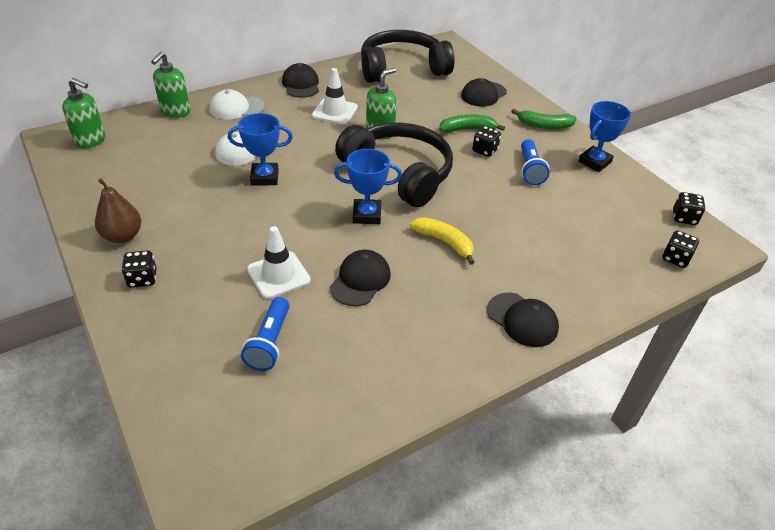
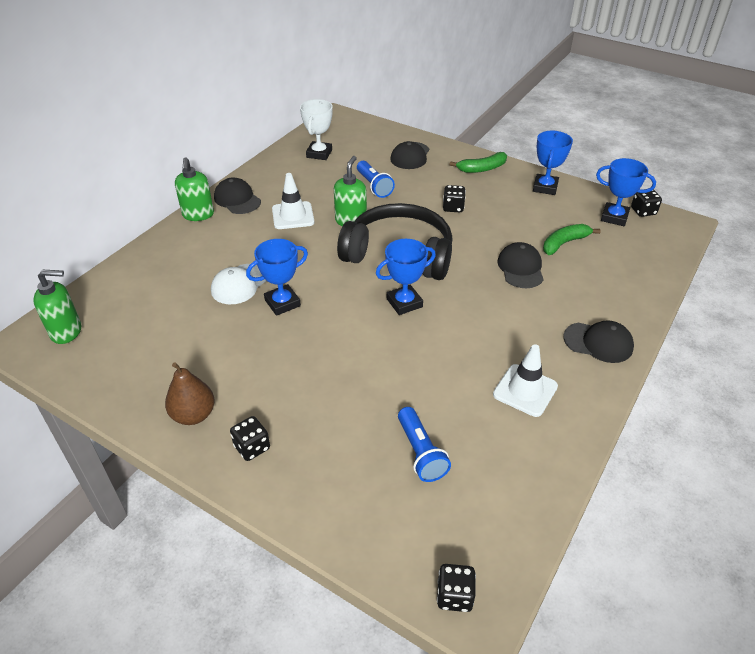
camera: 25 degrees left, 0 degrees up
green soap dispenser [151,52,191,118] -> green soap dispenser moved to [175,157,214,221]
white cap [210,89,265,119] -> none
white traffic cone [247,226,311,299] -> white traffic cone moved to [493,344,558,417]
black cap [330,249,391,306] -> black cap moved to [498,242,544,288]
black headphones [361,30,455,83] -> white trophy [300,99,333,160]
yellow banana [410,217,475,265] -> none
green banana [439,114,505,133] -> green banana moved to [543,224,601,255]
blue flashlight [521,139,550,185] -> blue flashlight moved to [357,161,395,198]
black dice [662,231,699,268] -> black dice moved to [437,564,476,612]
none -> blue trophy [596,158,656,226]

